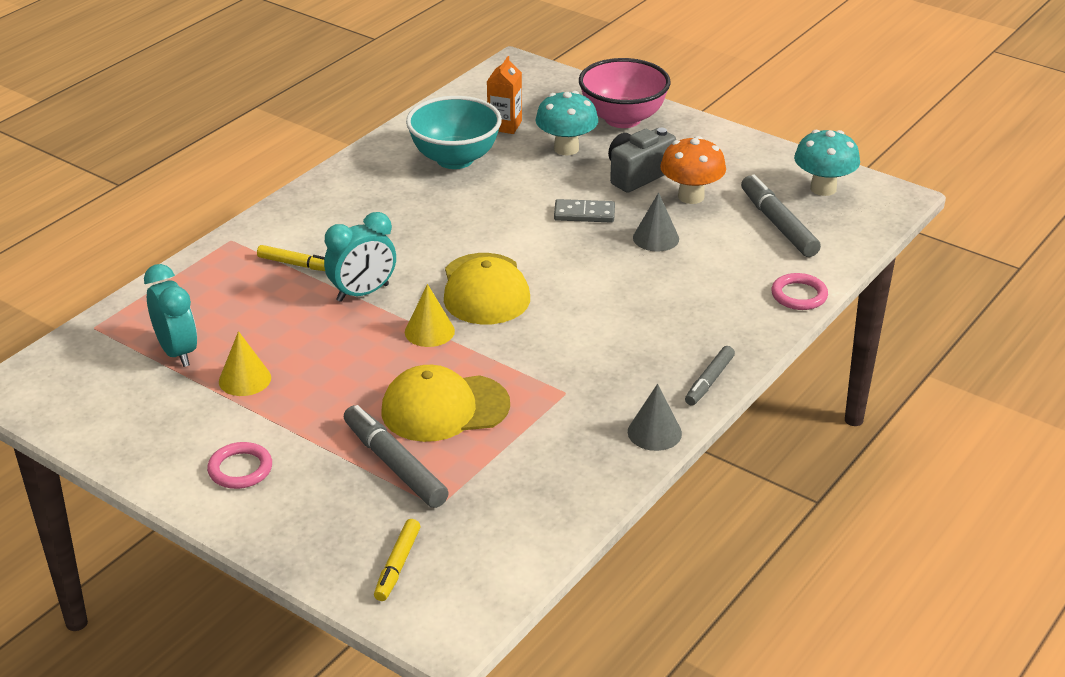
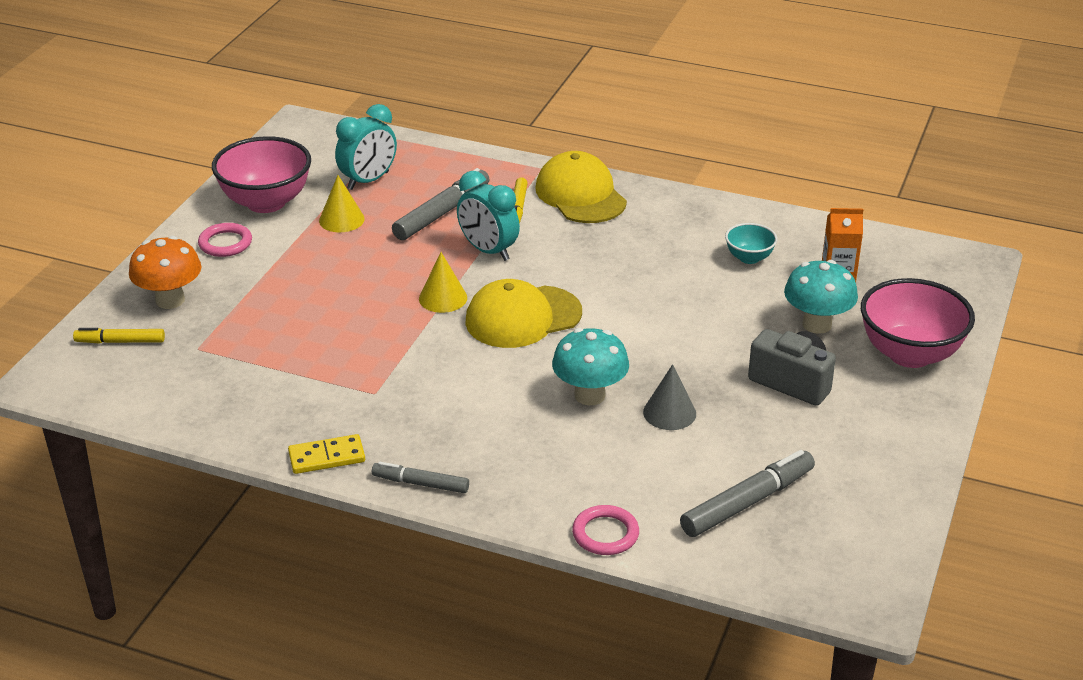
camera: 75 degrees right, 0 degrees up
grey marker [344,405,449,508] -> grey marker moved to [392,168,489,240]
yellow cap [382,365,510,442] -> yellow cap moved to [535,151,627,223]
turquoise bowl [406,96,502,169] -> turquoise bowl [725,223,777,264], size x0.50
grey domino [554,199,615,223] -> none
grey cone [628,384,682,451] -> yellow domino [288,434,365,474]
orange mushroom [660,136,726,204] -> orange mushroom moved to [129,236,202,309]
turquoise mushroom [794,130,860,196] -> turquoise mushroom moved to [552,328,629,405]
none -> pink bowl [212,136,311,213]

